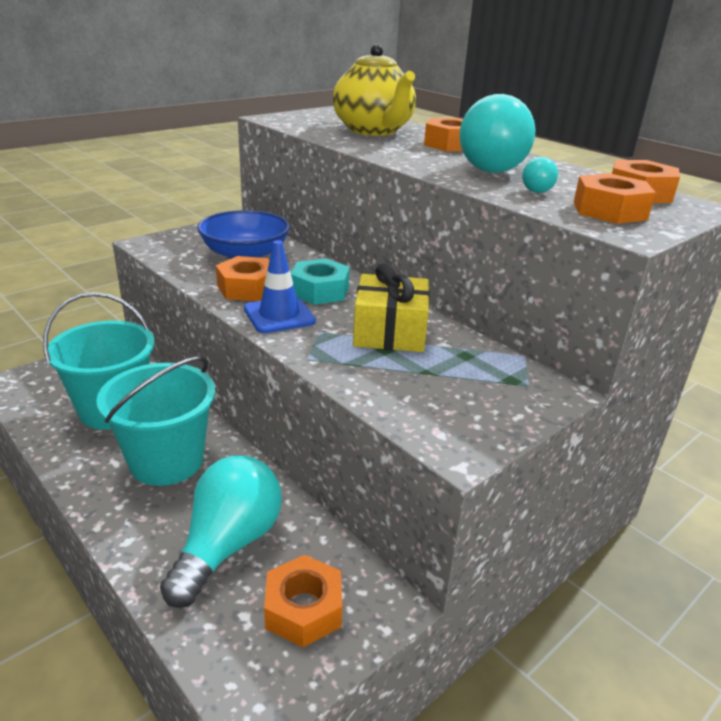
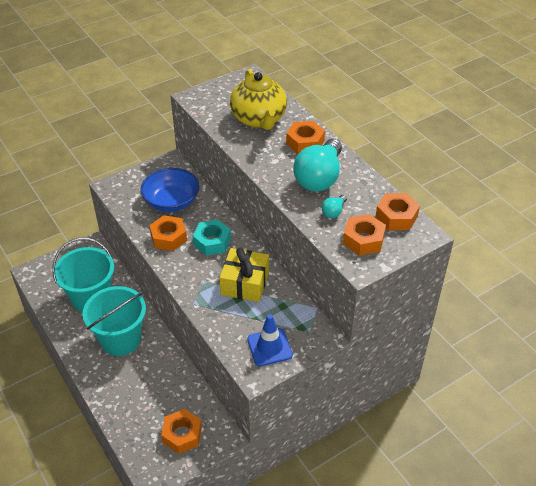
camera: 10 degrees right, 15 degrees up
turquoise light bulb [160,456,282,608] -> none
blue traffic cone [244,240,316,333] -> blue traffic cone moved to [247,314,293,366]

